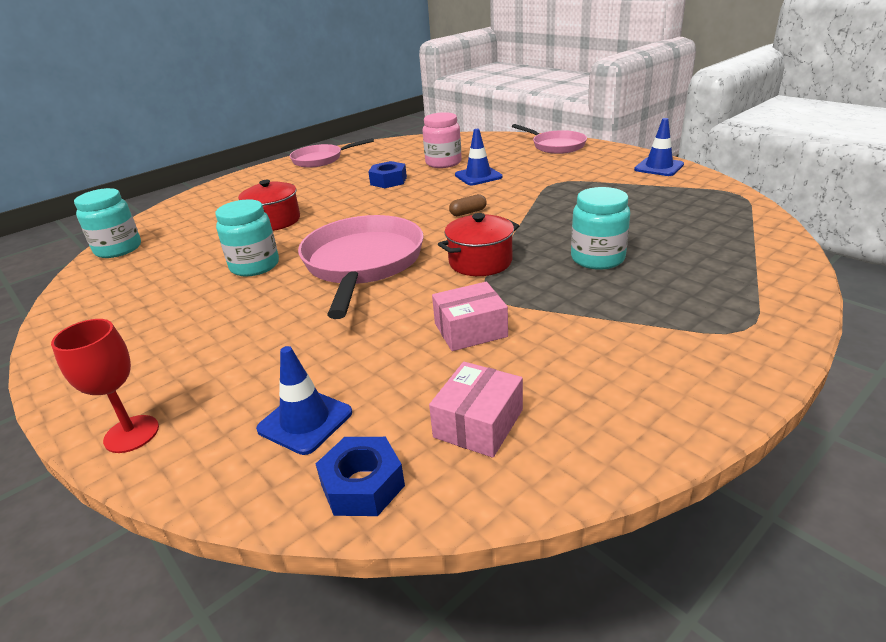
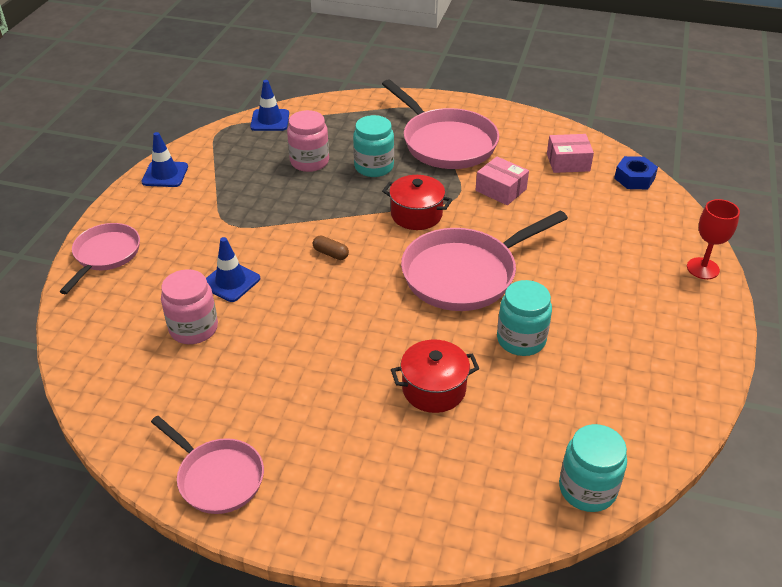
camera: 125 degrees left, 10 degrees up
blue traffic cone [256,346,352,455] -> blue traffic cone moved to [250,80,289,131]
blue nut [368,161,407,188] -> none
none -> pink jar [287,110,329,172]
none -> pink pan [382,79,499,169]

